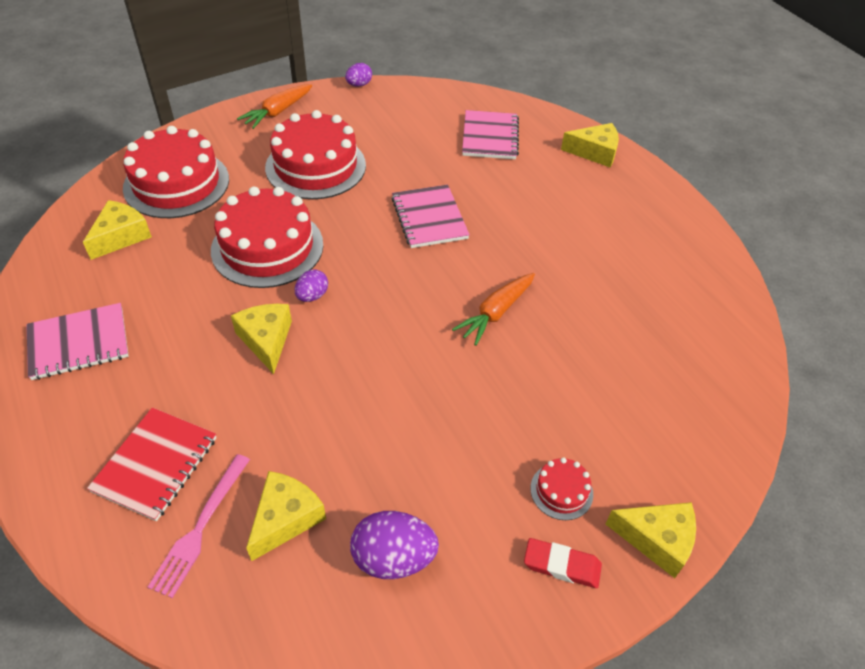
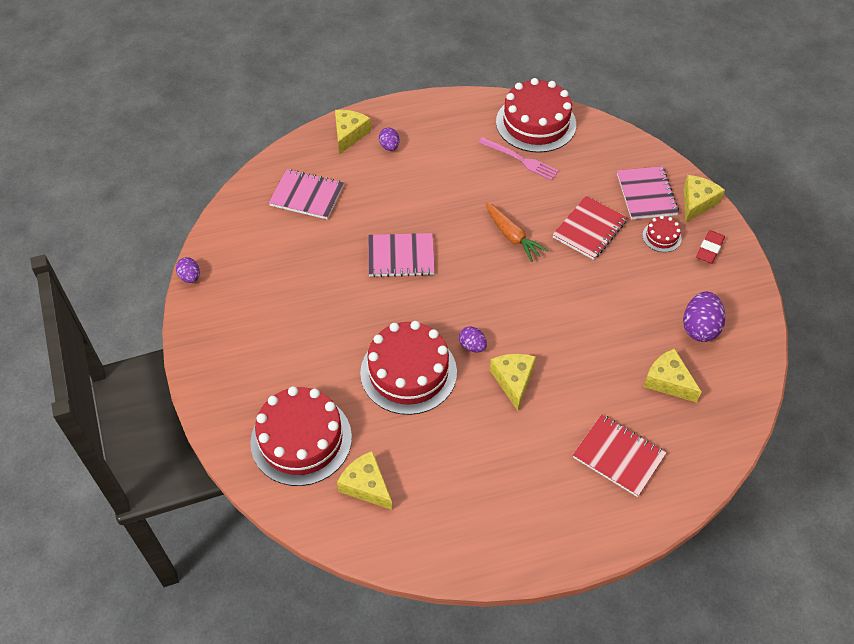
camera: 75 degrees left, 5 degrees up
pink notebook [26,303,129,380] -> pink notebook moved to [617,166,679,219]
pink fork [148,454,250,598] -> pink fork moved to [478,137,559,181]
yellow cheese [231,304,292,374] -> yellow cheese turned 90 degrees clockwise [490,354,536,411]
orange carrot [237,84,312,129] -> none
red cake [265,110,366,199] -> red cake moved to [496,78,576,153]
none -> purple egg [379,128,400,151]
none -> red notebook [552,196,628,260]

